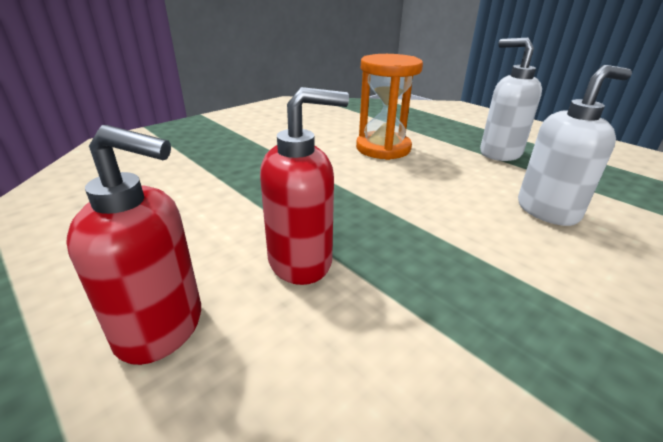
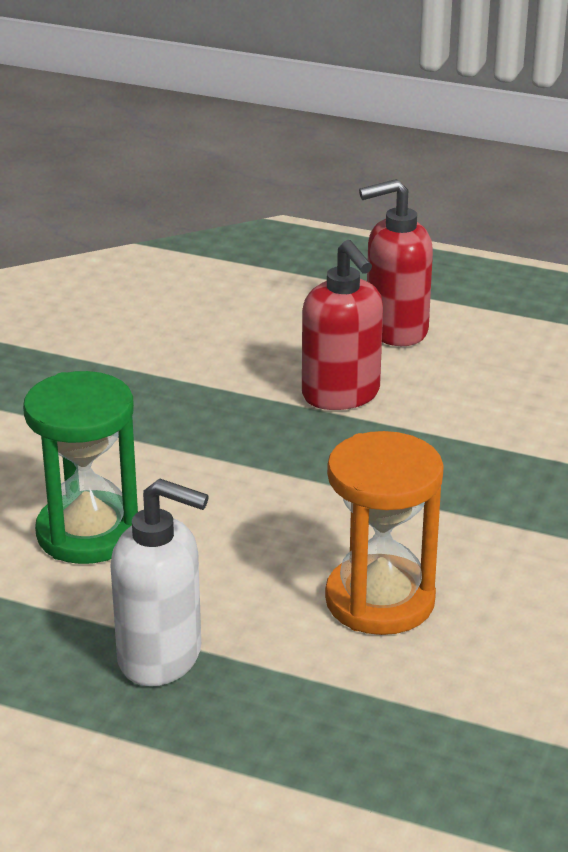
camera: 155 degrees right, 0 degrees up
red soap dispenser [260,87,349,285] -> red soap dispenser turned 75 degrees counterclockwise [302,240,383,410]
white soap dispenser [518,65,632,226] -> green hourglass [23,371,138,564]

